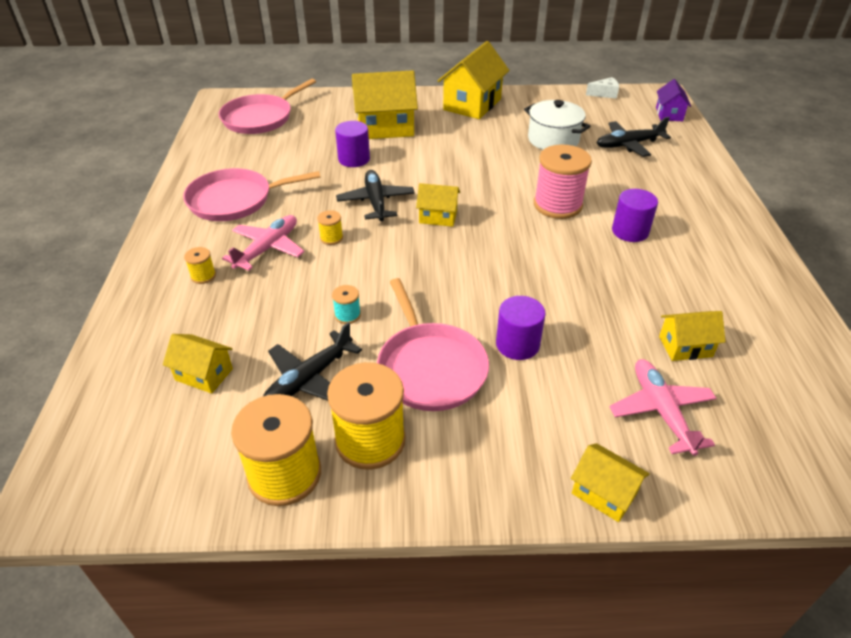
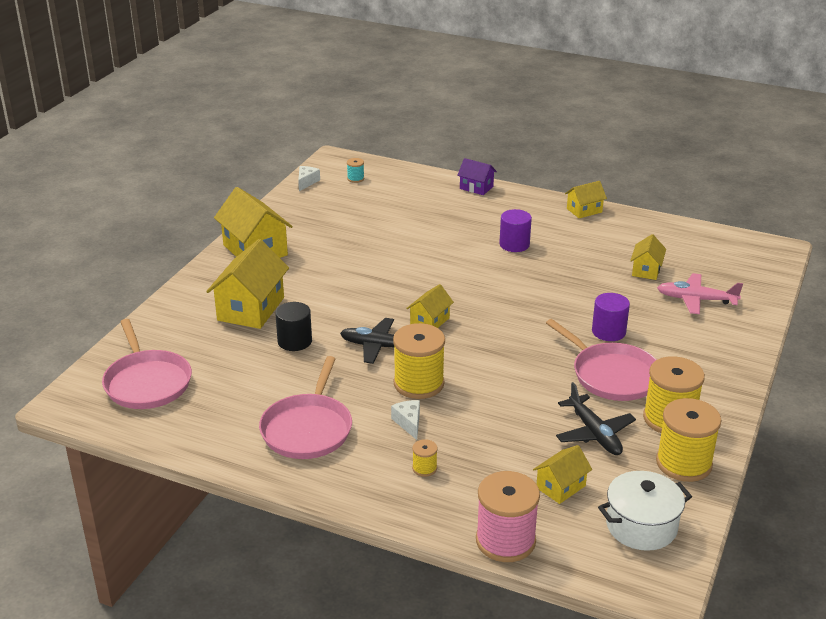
camera: 65 degrees left, 10 degrees down
pink plane [222,215,305,271] -> white cheese [391,400,420,440]
yellow spool [317,210,343,245] -> yellow spool [393,323,445,399], size x2.24
turquoise spool [332,285,361,324] -> turquoise spool moved to [347,158,364,183]
purple cylinder [335,121,370,167] -> black cylinder [275,302,312,351]
pink pan [377,278,489,411] -> pink pan turned 45 degrees clockwise [546,319,657,401]
white pot [524,100,591,150] -> white pot moved to [598,471,692,551]
pink spool [534,145,592,219] -> pink spool moved to [476,471,540,562]
yellow house [571,443,650,522] -> yellow house moved to [565,181,607,218]
black plane [597,117,671,157] -> none
purple house [656,79,691,121] -> purple house moved to [457,158,497,195]

